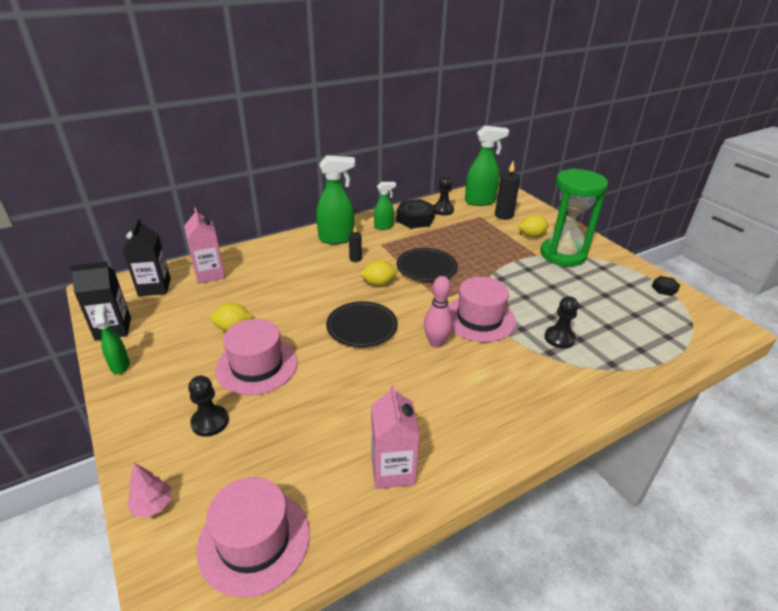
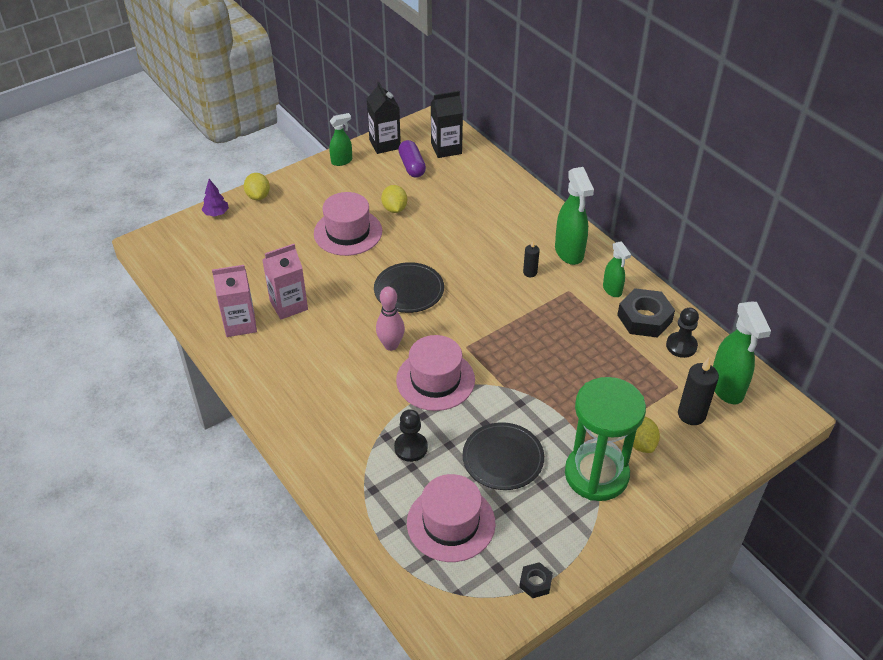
camera: 85 degrees right, 10 degrees up
pink tree [127,463,171,518] -> purple tree [202,179,229,217]
pink carton [184,207,225,284] -> pink carton moved to [262,244,308,319]
black pawn [188,376,229,437] -> none
pink hat [197,477,310,597] -> pink hat moved to [407,474,495,562]
yellow lemon [360,260,397,286] -> yellow lemon moved to [244,173,270,200]
black plate [397,248,458,282] -> black plate moved to [463,422,544,490]
none -> purple capsule [398,140,426,178]

